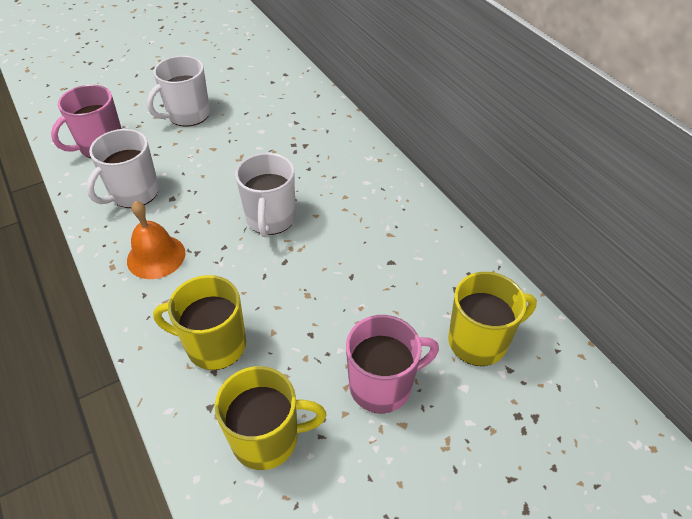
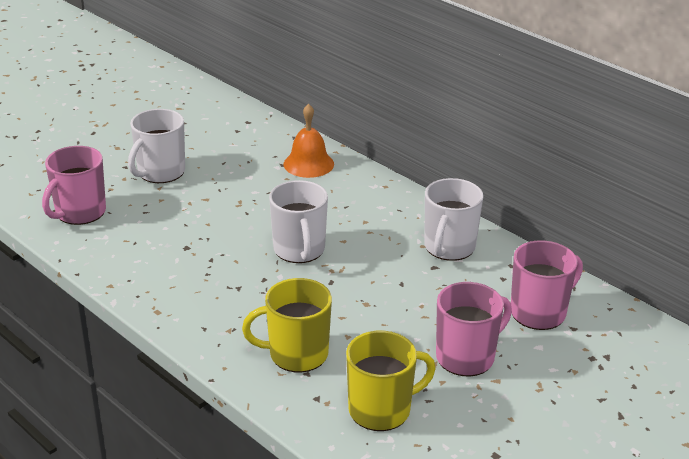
camera: 15 degrees left, 15 degrees down
white mug [87,129,159,208] -> white mug moved to [424,178,483,261]
orange bell [127,201,185,279] -> orange bell moved to [284,104,334,178]
yellow mug [448,272,537,366] -> pink mug [511,240,583,330]

